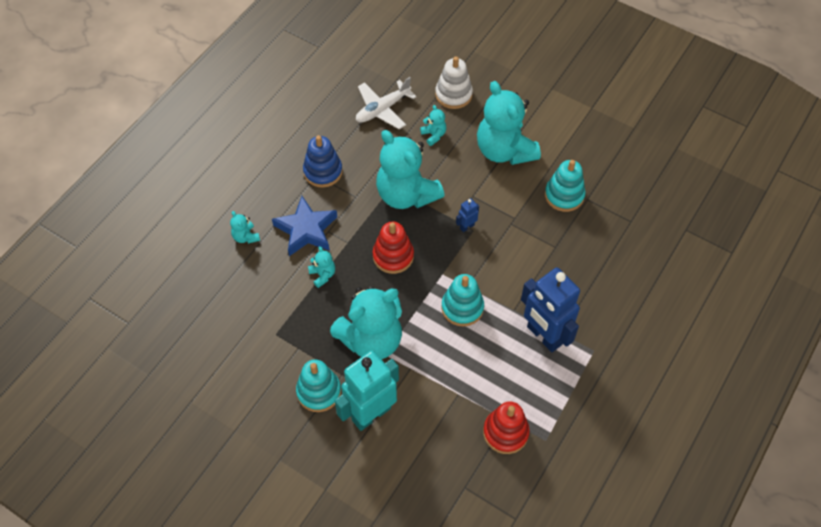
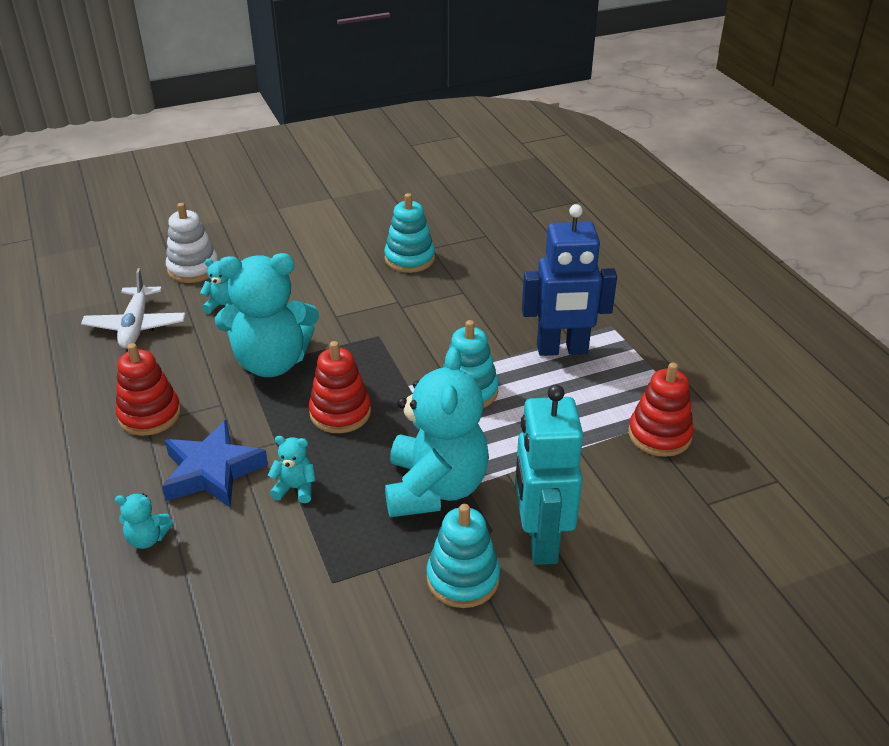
camera: 55 degrees left, 20 degrees down
blue stacking toy [303,135,343,188] -> red stacking toy [116,343,181,436]
blue robot [456,198,479,232] -> none
turquoise teddy bear [477,81,541,165] -> none

